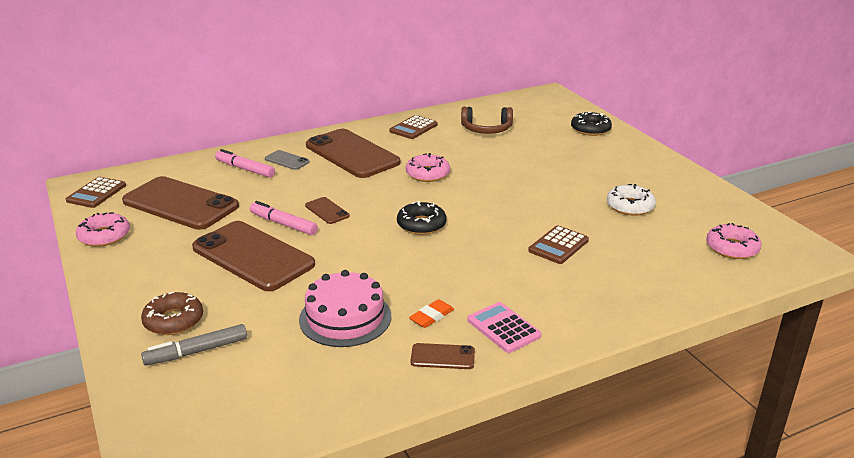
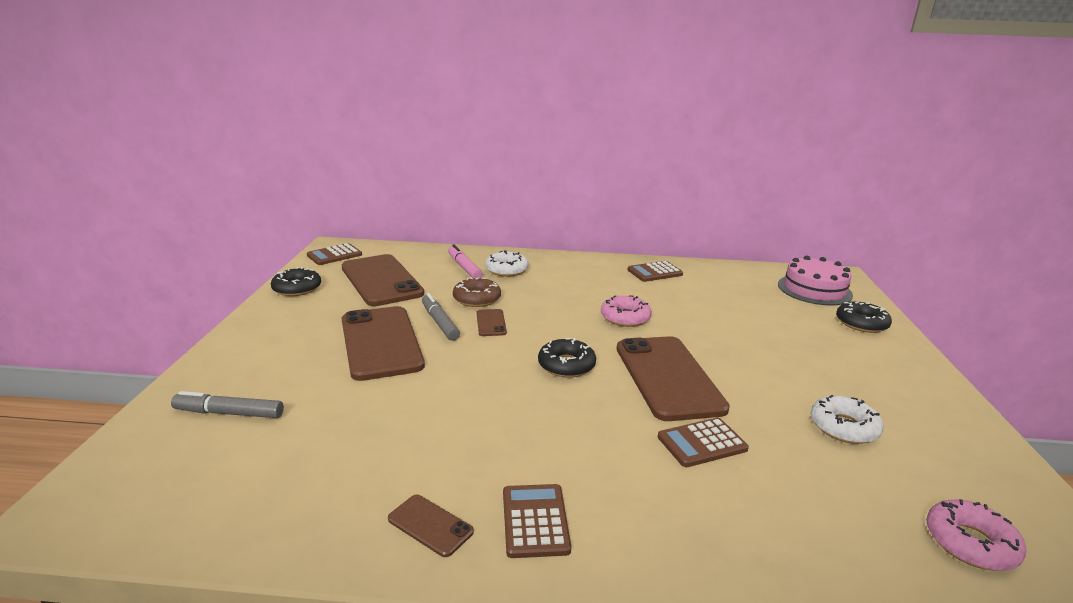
camera: 30 degrees right, 5 degrees down
pink donut [76,212,130,247] -> black donut [271,267,321,296]
brown donut [141,292,203,335] -> brown donut moved to [453,277,501,307]
pink marker [250,201,318,235] -> grey marker [422,293,460,341]
grey phone [265,150,310,170] -> white donut [485,250,529,277]
pink cake [299,270,391,347] -> pink cake moved to [778,256,853,306]
brown phone [306,129,400,178] -> brown phone moved to [616,336,730,421]
orange eraser [409,299,454,328] -> none
brown headphones [461,107,513,134] -> none
pink calculator [467,302,541,353] -> brown calculator [503,484,571,558]

